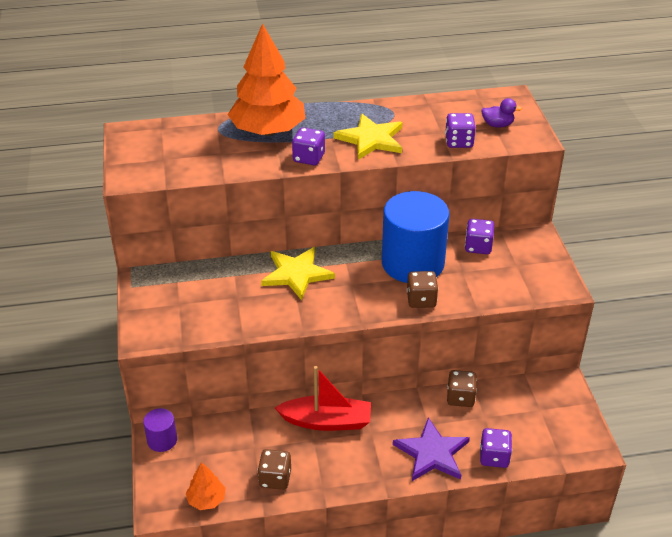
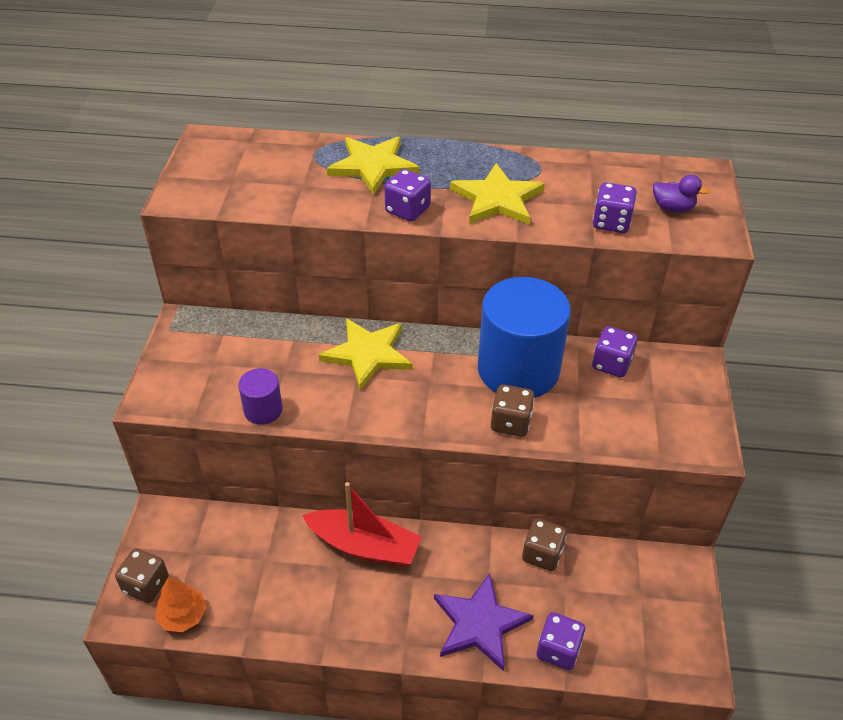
camera: 15 degrees right, 5 degrees up
purple cylinder [143,408,177,452] -> purple cylinder moved to [238,368,283,424]
orange tree [228,23,305,136] -> yellow star [327,137,419,195]
brown dice [258,449,291,490] -> brown dice moved to [115,548,169,603]

